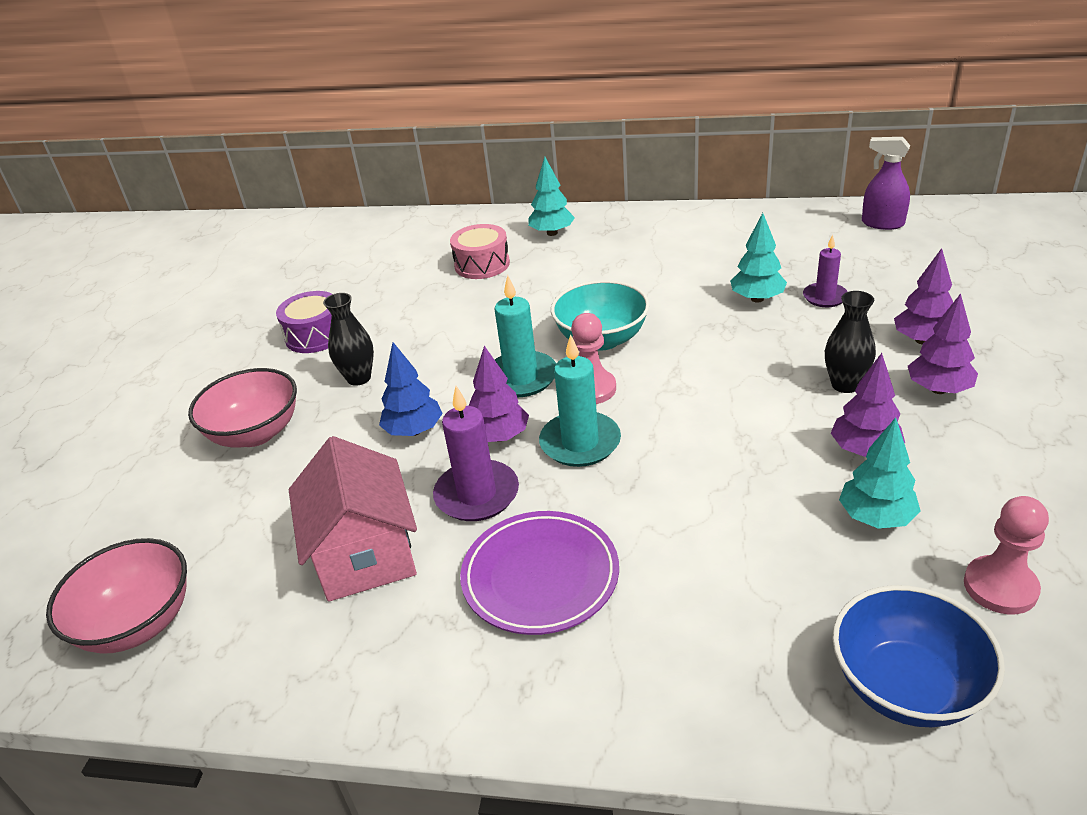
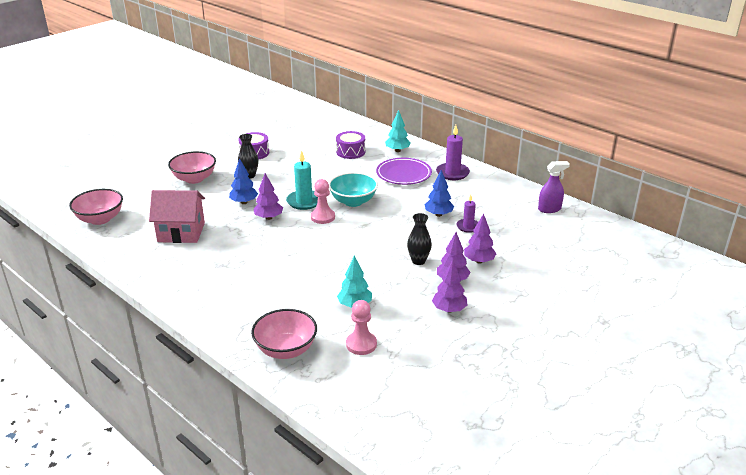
camera: 30 degrees right, 5 degrees down
pink house [289,436,417,602] -> pink house turned 75 degrees clockwise [149,190,205,243]
purple candle [433,386,519,521] -> purple candle moved to [436,125,470,180]
pink drum [450,224,510,279] -> purple drum [336,131,365,159]
purple plate [460,511,619,635] -> purple plate moved to [376,158,432,185]
turquoise candle [539,334,621,467] -> none
turquoise tree [730,213,787,303] -> blue tree [425,170,454,217]
purple tree [831,353,905,457] -> purple tree moved to [432,260,467,313]
blue bowl [832,585,1005,727] -> pink bowl [251,309,317,359]
purple spray bottle [862,137,910,230] -> purple spray bottle turned 105 degrees clockwise [538,161,570,213]

